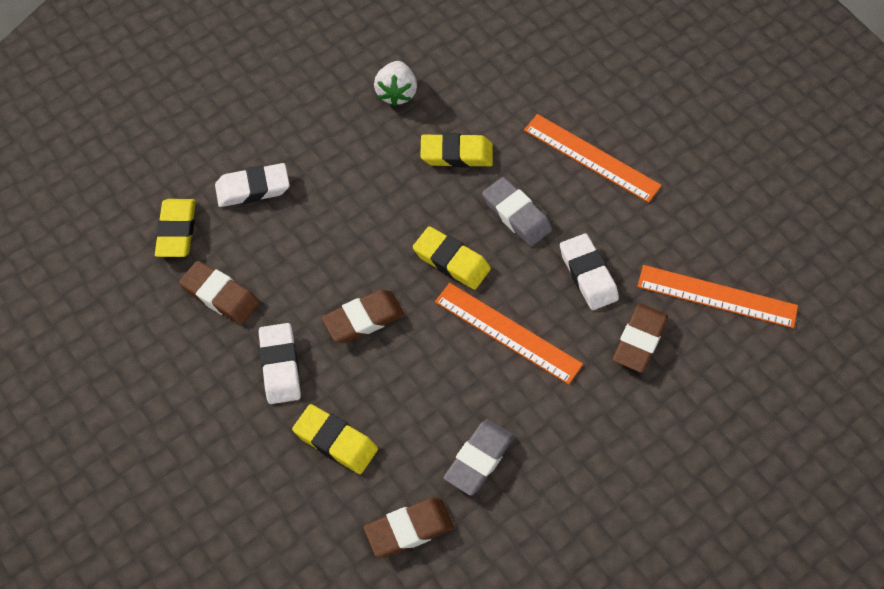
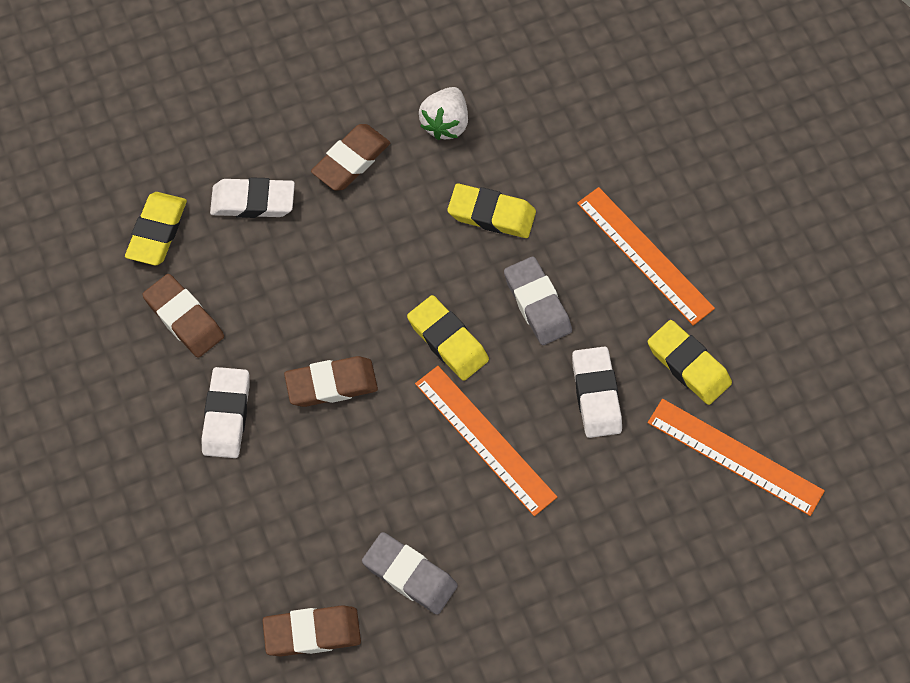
camera: 15 degrees right, 5 degrees up
yellow eraser [292,404,378,474] -> yellow eraser moved to [648,320,732,405]
grey eraser [444,419,514,496] -> grey eraser turned 75 degrees clockwise [362,532,458,615]
brown eraser [613,304,668,373] -> brown eraser moved to [311,124,390,191]

